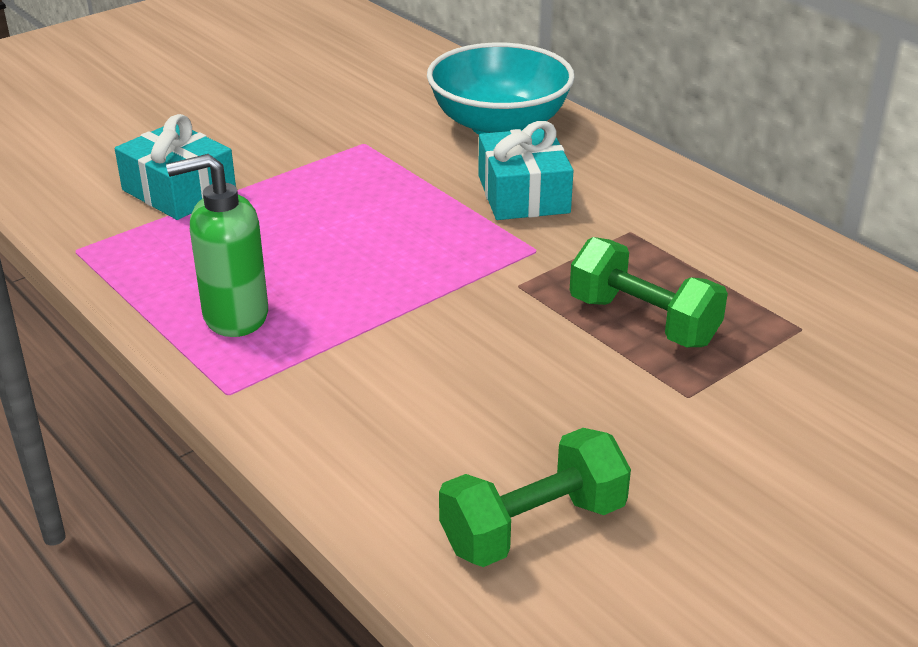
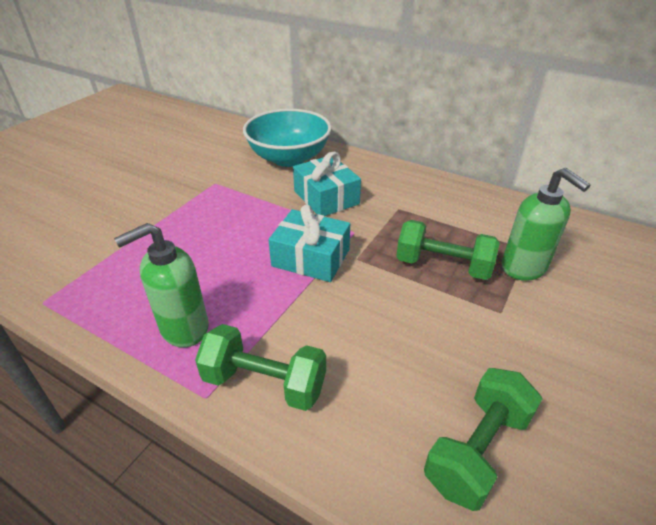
camera: 20 degrees left, 5 degrees up
turquoise gift [115,114,236,220] -> turquoise gift moved to [268,205,350,282]
none -> green dumbbell [195,324,326,411]
none -> green soap dispenser [502,168,591,281]

